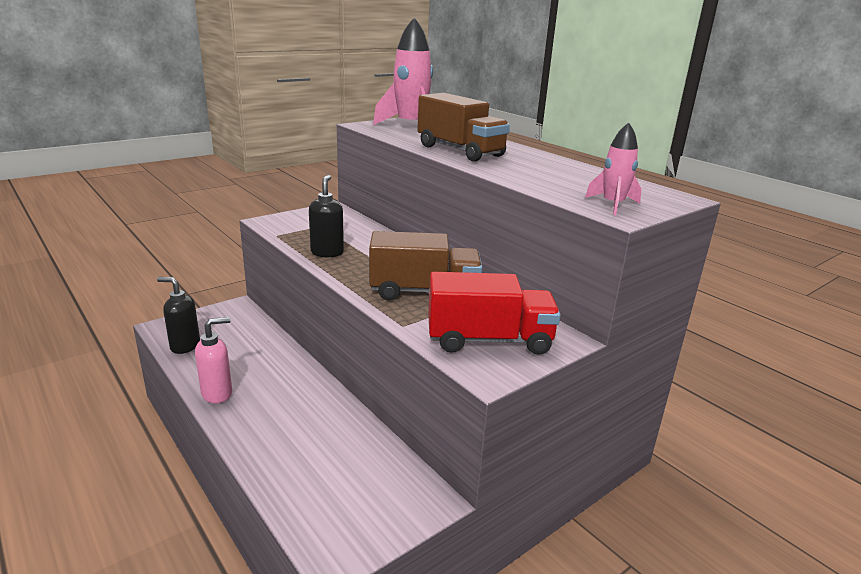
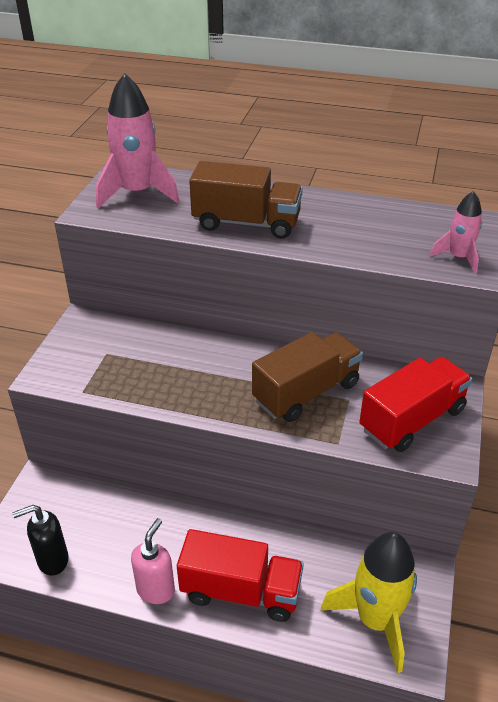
camera: 35 degrees left, 15 degrees up
black soap dispenser [309,175,344,257] -> none
none -> red truck [177,529,304,622]
none -> yellow rocket [321,532,417,673]

